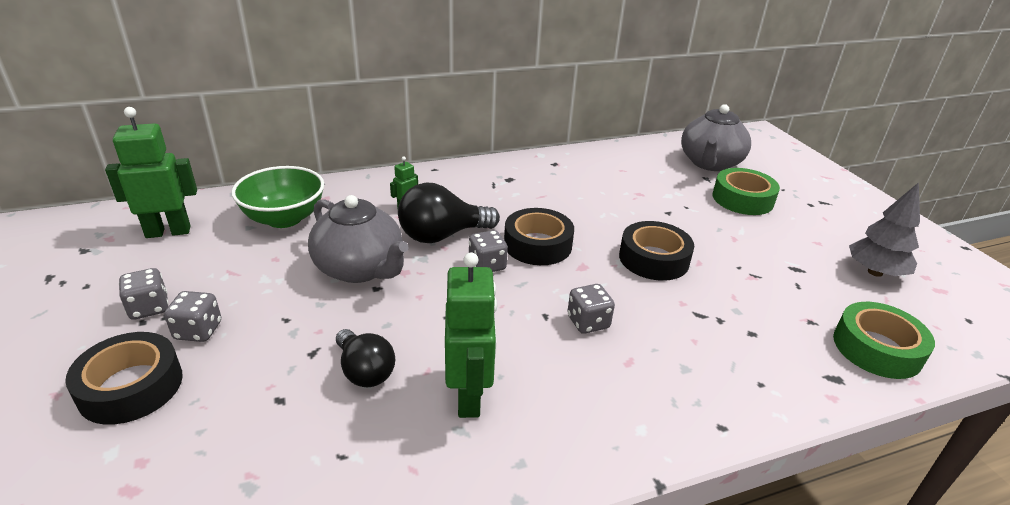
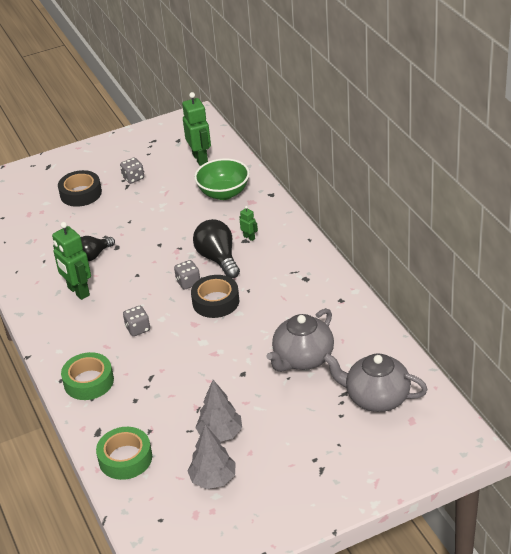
camera: 90 degrees right, 5 degrees up
grey dice [164,291,221,342] -> none
grey teapot [308,195,409,283] -> grey teapot moved to [267,308,334,372]
green robot [445,252,497,418] -> green robot turned 60 degrees clockwise [52,222,91,300]
black tape [619,221,694,281] -> none
green tape [712,168,780,215] -> green tape moved to [61,352,114,400]
none -> grey tree [195,380,242,441]

